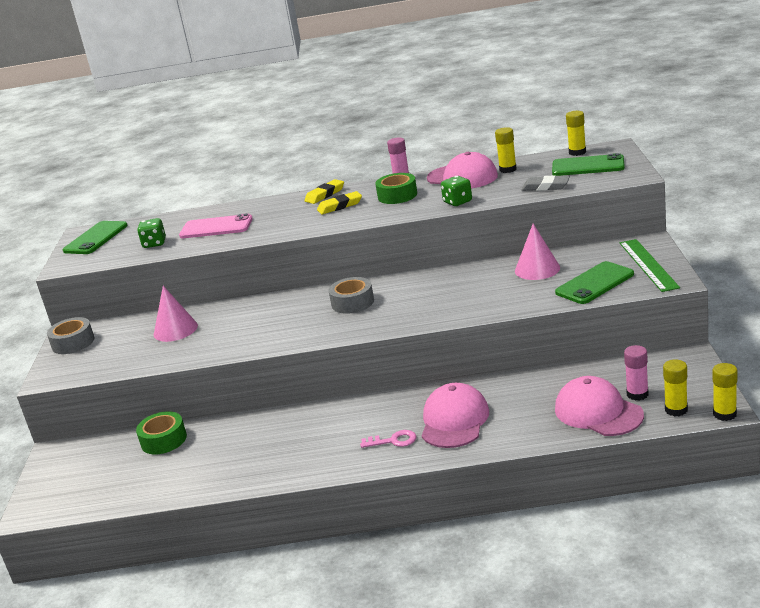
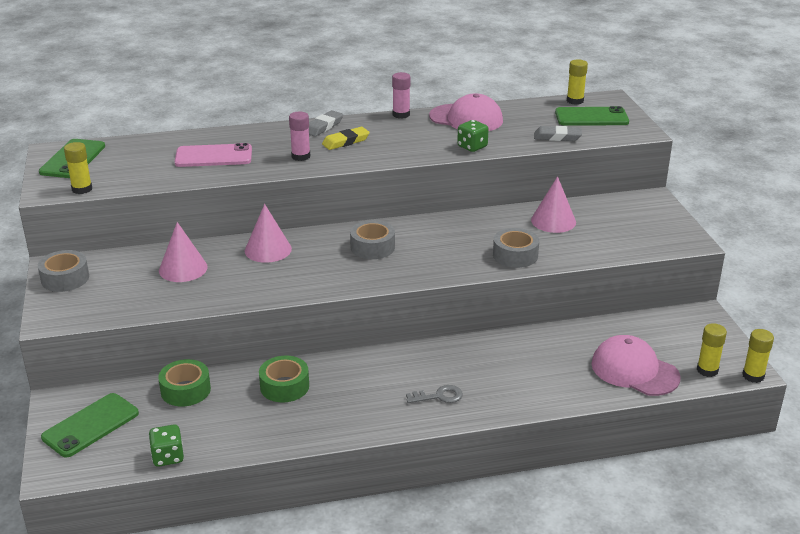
camera: 15 degrees left, 5 degrees up
green dice [137,218,166,248] -> green dice moved to [149,425,184,467]
yellow eraser [305,179,344,204] -> grey eraser [309,110,343,137]
pink key [360,430,416,448] -> grey key [406,385,463,403]
green tape [375,173,417,204] -> green tape moved to [259,356,309,402]
pink cap [422,383,489,448] -> none
yellow glue stick [495,127,517,173] -> yellow glue stick moved to [64,142,92,194]
green phone [555,261,634,304] -> green phone moved to [41,393,139,458]
green ruler [620,239,680,292] -> none
pink glue stick [624,345,649,401] -> pink glue stick moved to [289,112,310,161]
none -> pink cone [245,204,292,263]
none -> grey tape [493,228,539,268]

